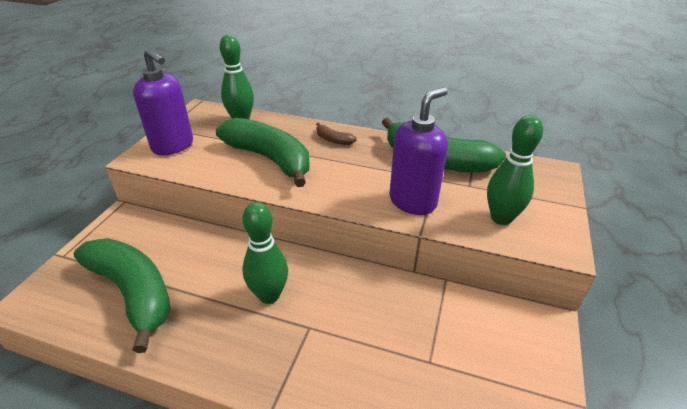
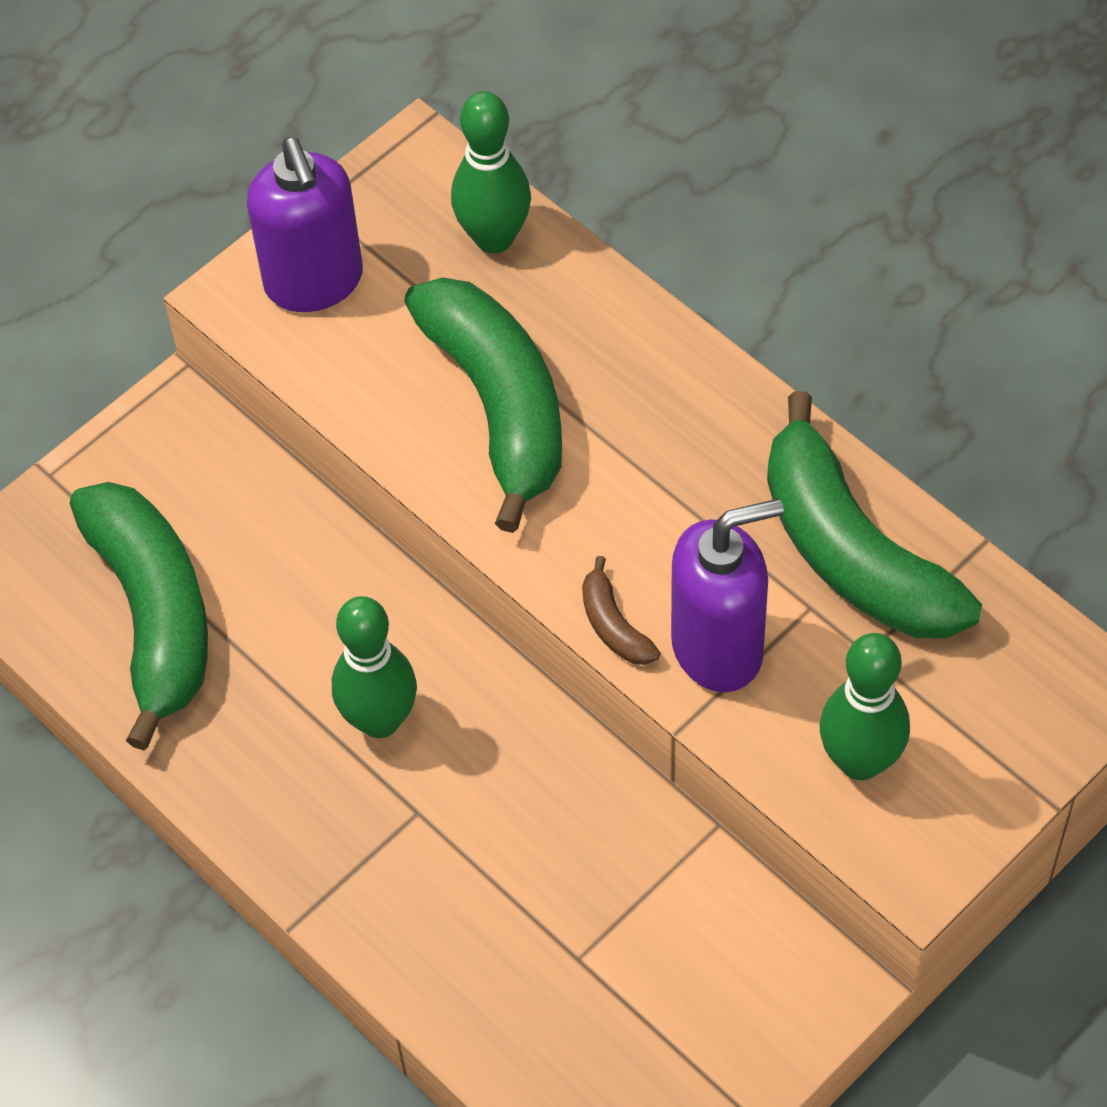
camera: 30 degrees right, 20 degrees up
brown banana [316,123,357,145] -> brown banana moved to [582,556,660,665]

